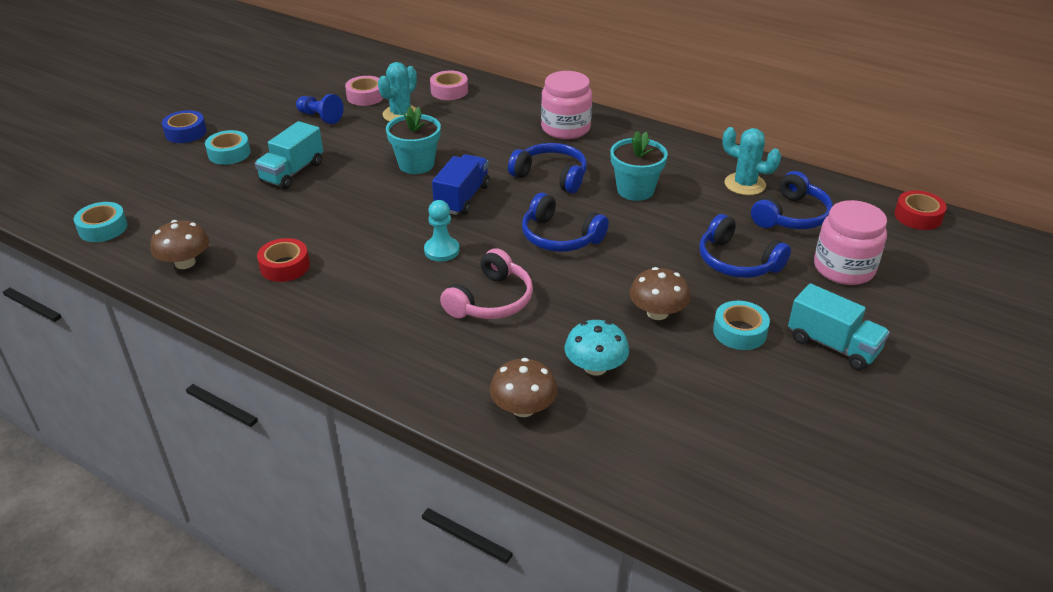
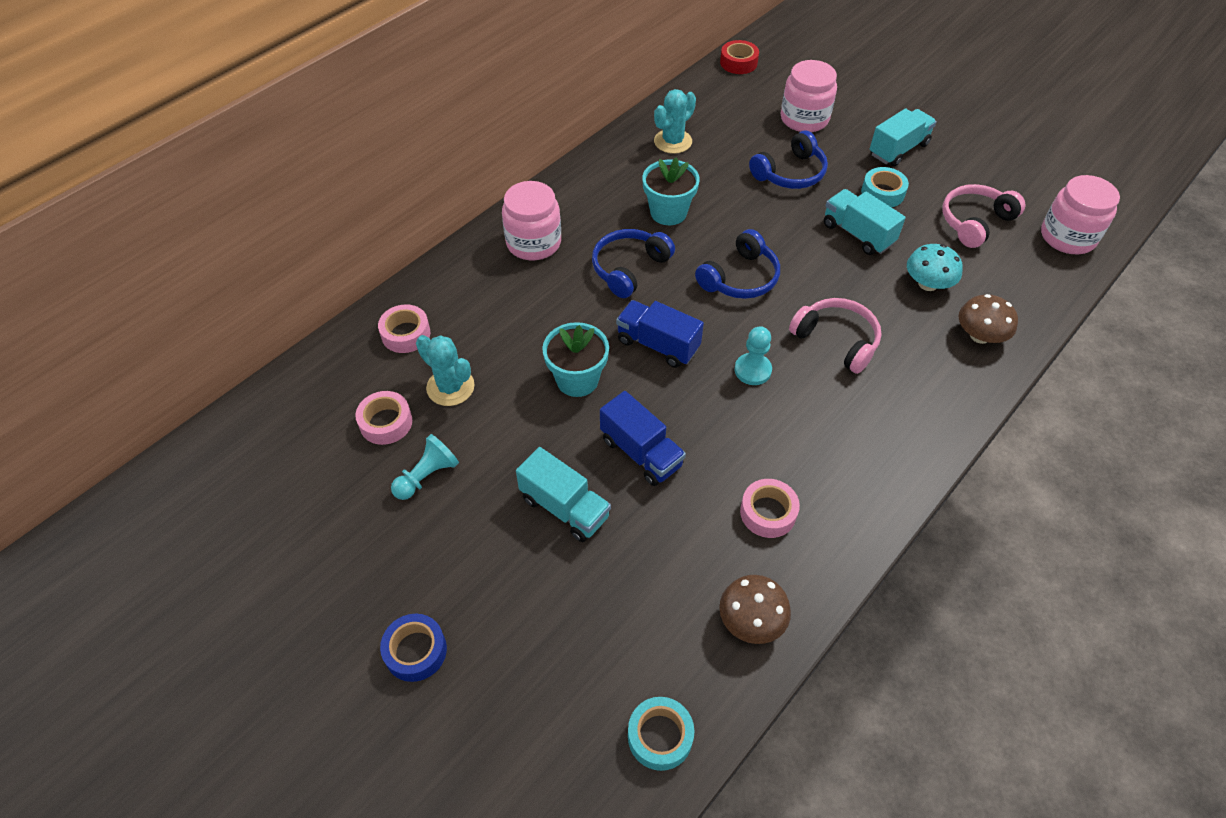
camera: 80 degrees left, 15 degrees up
turquoise tape [205,130,251,165] -> none
red tape [257,238,310,282] -> pink tape [740,479,800,538]
blue pawn [296,94,344,124] -> turquoise pawn [391,434,459,500]
brown mushroom [629,267,690,320] -> turquoise truck [824,189,906,255]
blue headphones [751,171,833,229] -> none
none -> blue truck [600,391,686,486]
none -> pink headphones [943,184,1025,248]
none -> pink jar [1041,175,1120,254]

